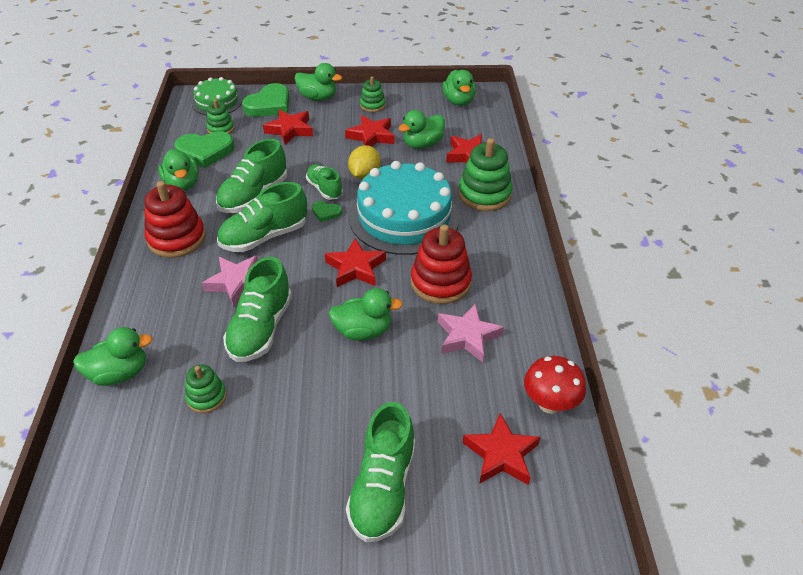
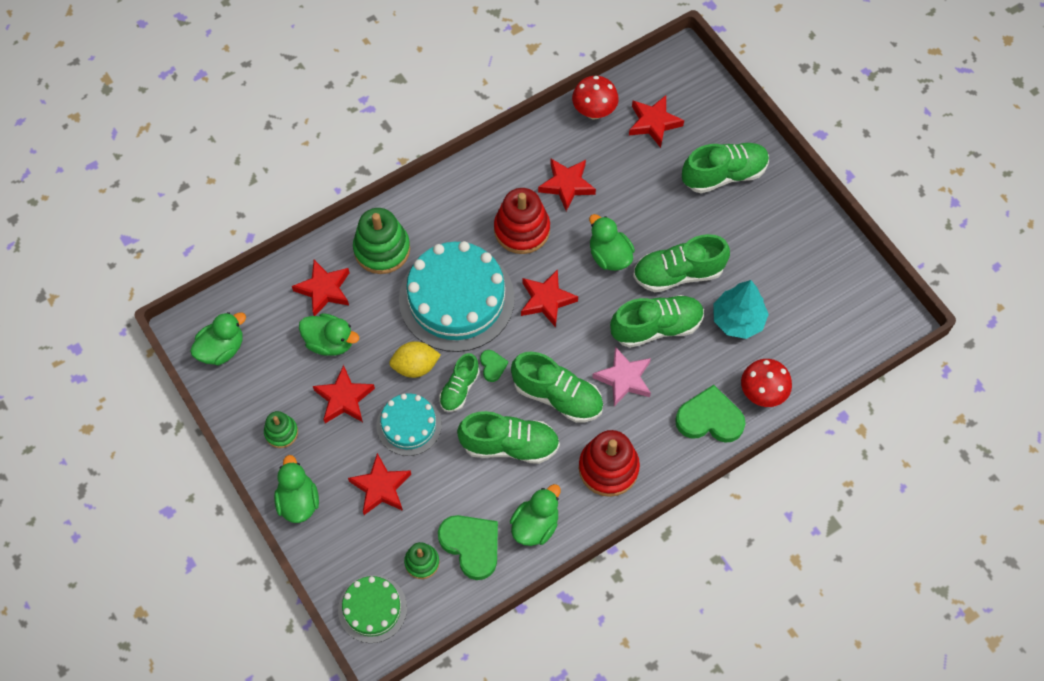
camera: 120 degrees left, 20 degrees up
green duck [73,327,153,386] -> red mushroom [741,359,792,407]
green stacking toy [185,365,226,413] -> turquoise tree [713,280,769,339]
green heart [242,83,289,117] -> green heart moved to [675,385,746,443]
pink star [438,303,504,362] -> red star [538,159,596,211]
none -> turquoise cake [377,393,442,456]
none -> green shoe [633,234,730,292]

